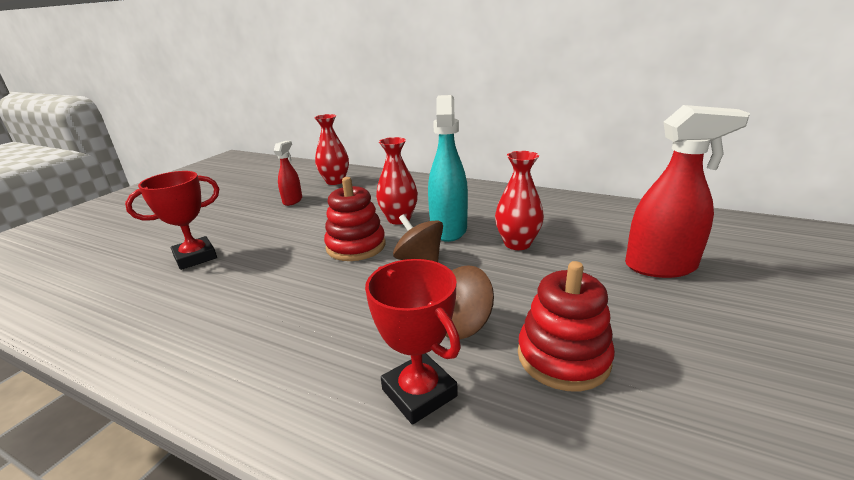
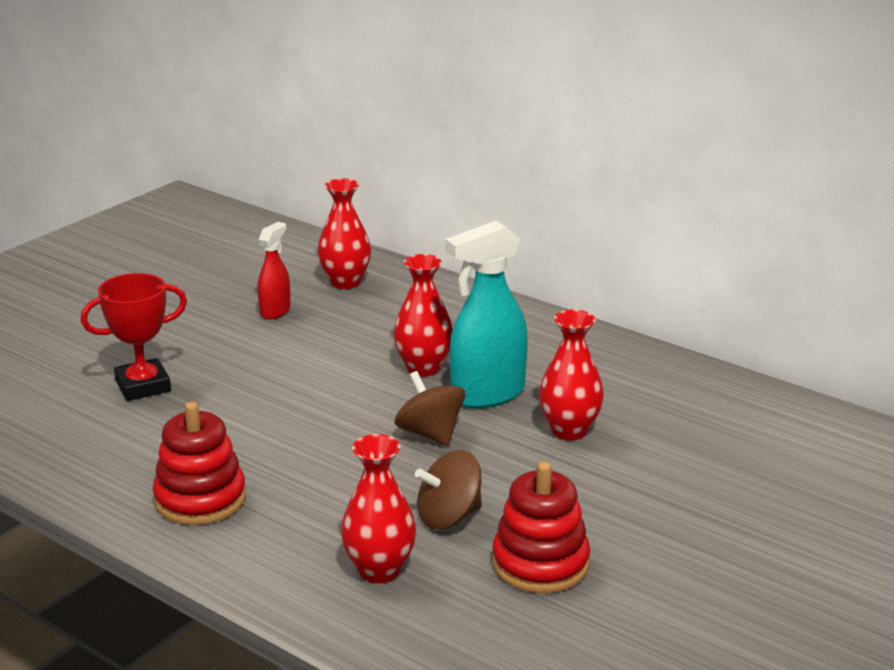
camera: 10 degrees right, 0 degrees up
red stacking toy [324,177,385,261] -> red stacking toy moved to [153,402,246,525]
red trophy [365,259,461,425] -> red vase [341,434,416,583]
turquoise spray bottle [428,95,468,242] -> turquoise spray bottle turned 135 degrees counterclockwise [445,221,528,408]
red spray bottle [625,105,750,278] -> none

